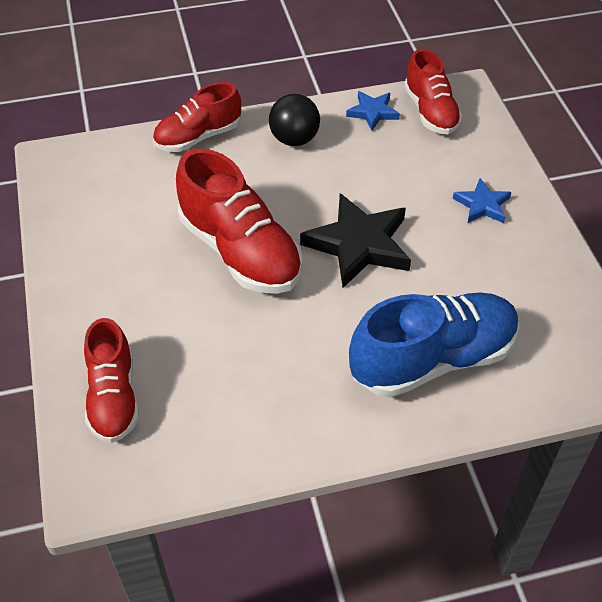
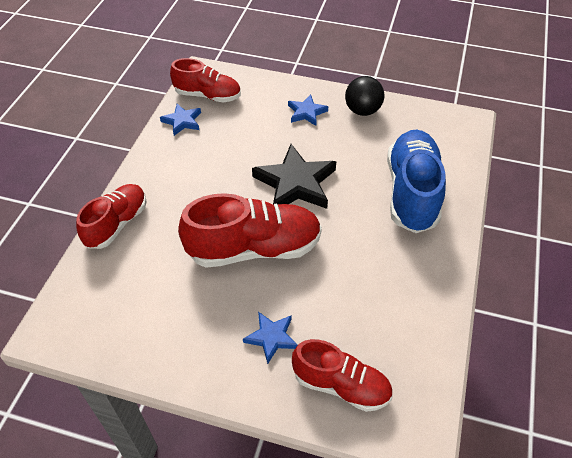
camera: 60 degrees left, 0 degrees up
red shoe [153,82,241,152] -> red shoe turned 150 degrees counterclockwise [76,184,147,249]
black ball [269,94,320,146] -> black ball moved to [345,76,384,116]
none -> blue star [243,312,298,364]

